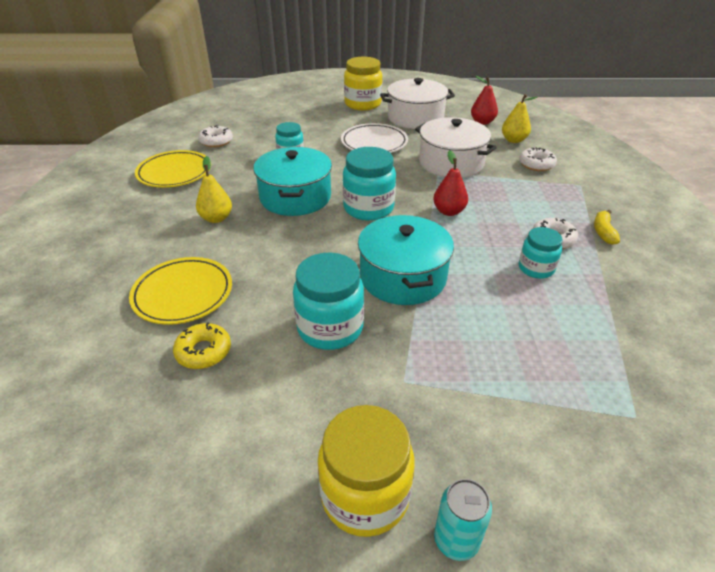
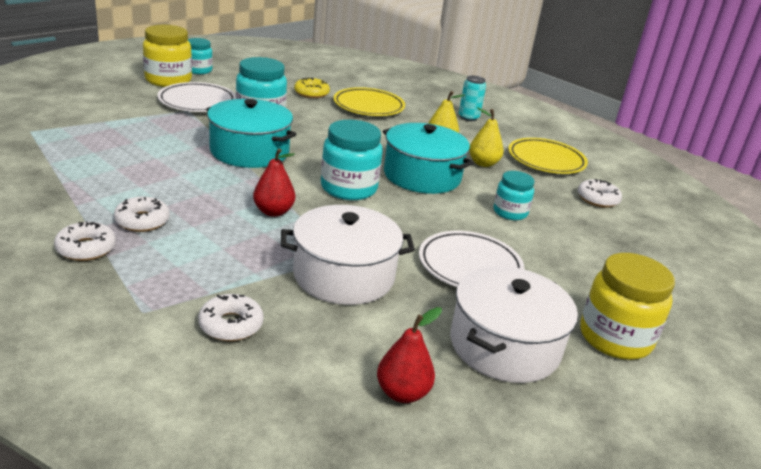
camera: 130 degrees right, 10 degrees down
turquoise can [434,479,492,561] -> turquoise can moved to [459,76,486,121]
yellow pear [502,94,538,143] -> yellow pear moved to [469,107,504,167]
turquoise jar [519,227,563,279] -> turquoise jar moved to [188,38,213,74]
yellow banana [594,210,620,245] -> white donut [54,222,116,261]
none -> white plate [157,82,236,112]

